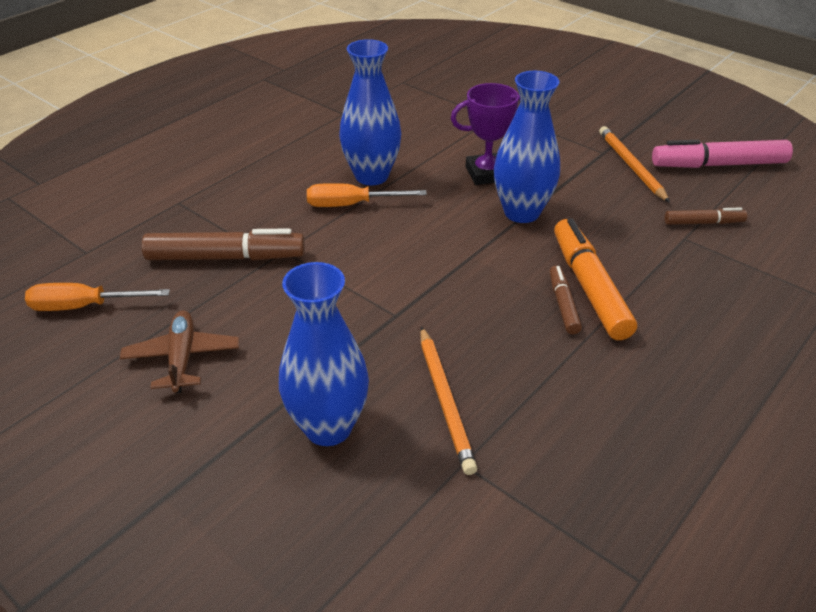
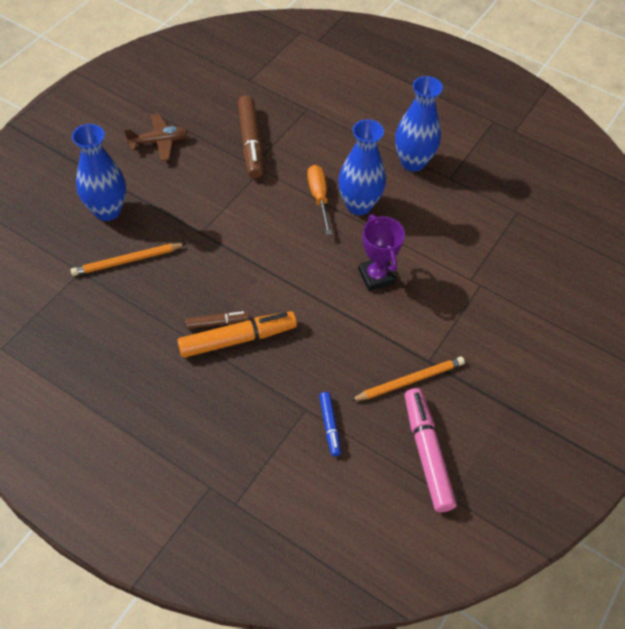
camera: 80 degrees right, 15 degrees up
orange screwdriver [25,283,170,311] -> none
blue vase [494,71,560,223] -> blue vase moved to [395,76,443,172]
brown marker [665,208,747,225] -> blue marker [319,392,341,457]

